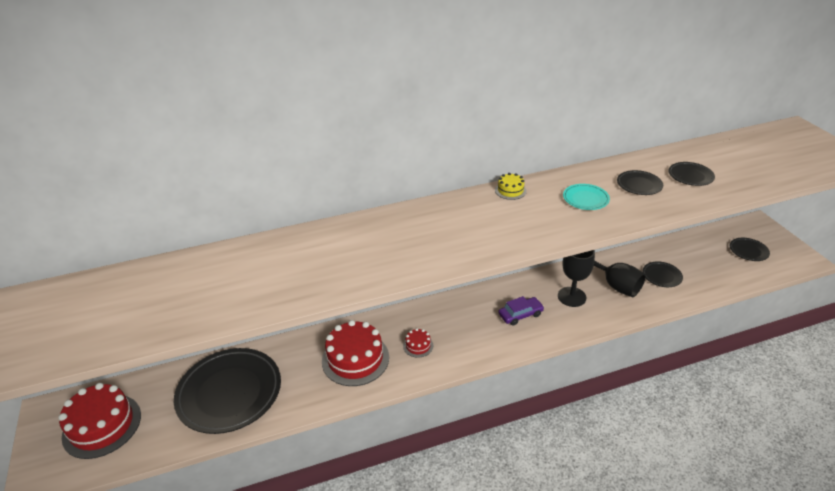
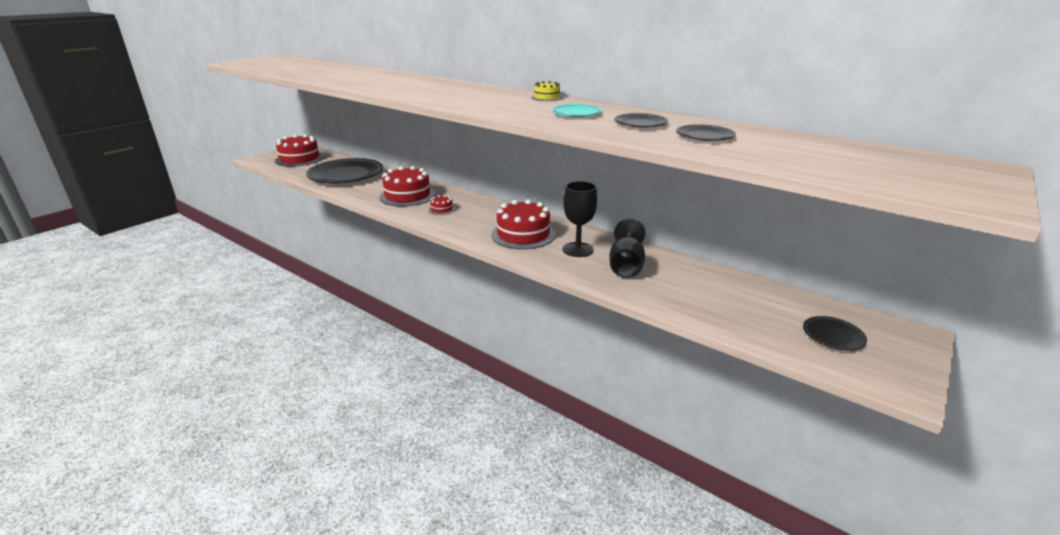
camera: 55 degrees right, 10 degrees down
purple car [498,296,544,326] -> red cake [491,199,556,249]
black plate [642,261,683,287] -> none

